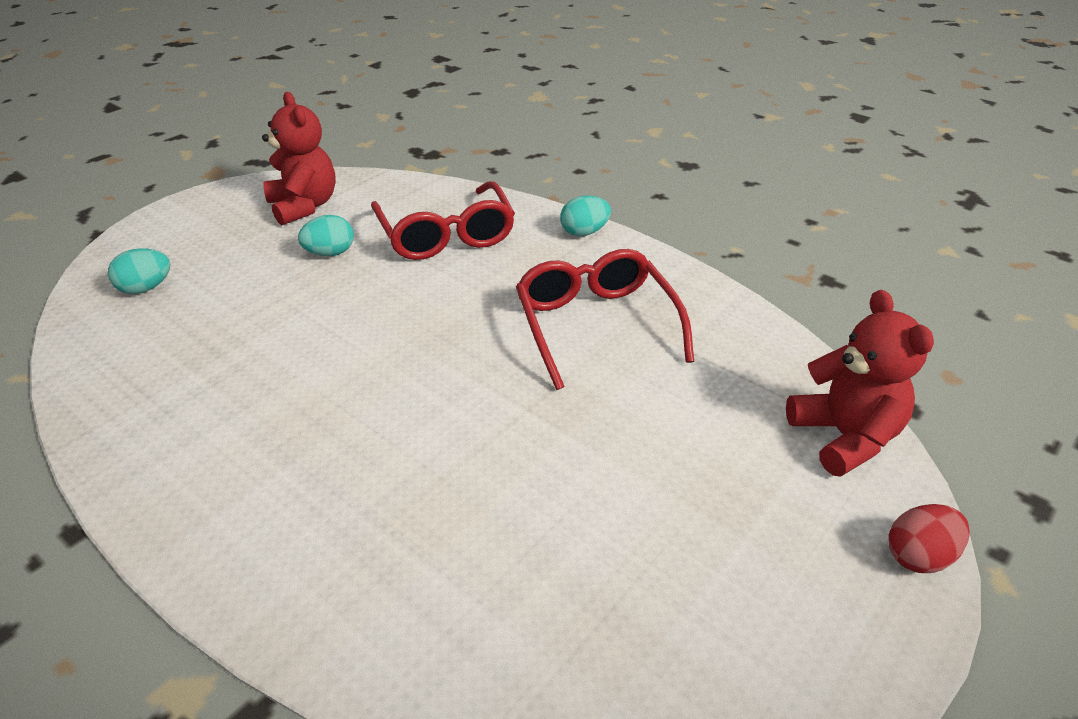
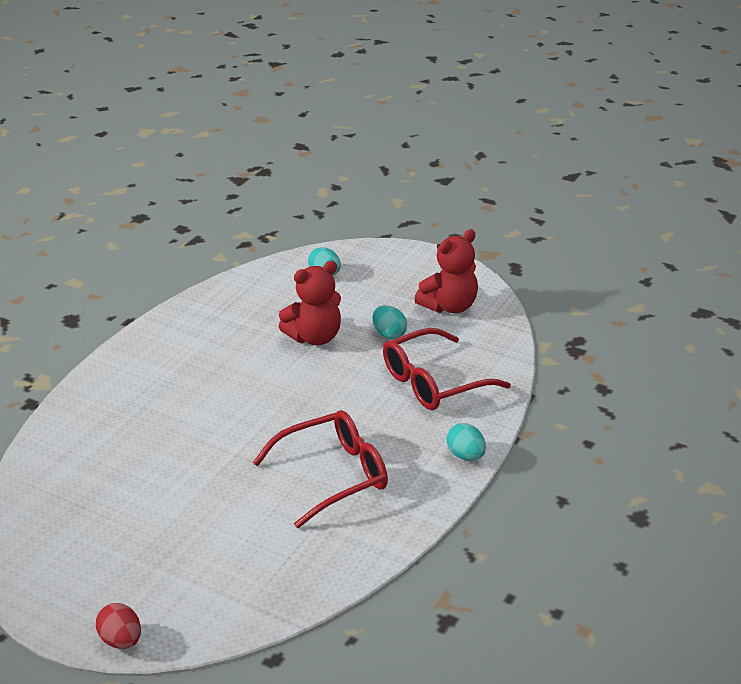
camera: 80 degrees right, 5 degrees down
red teddy bear [786,290,934,477] -> red teddy bear moved to [279,261,341,345]

